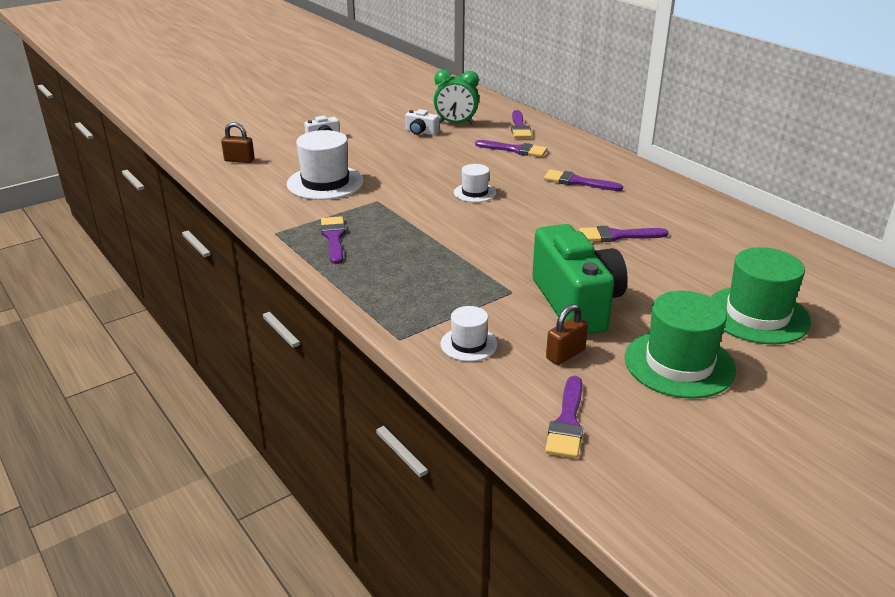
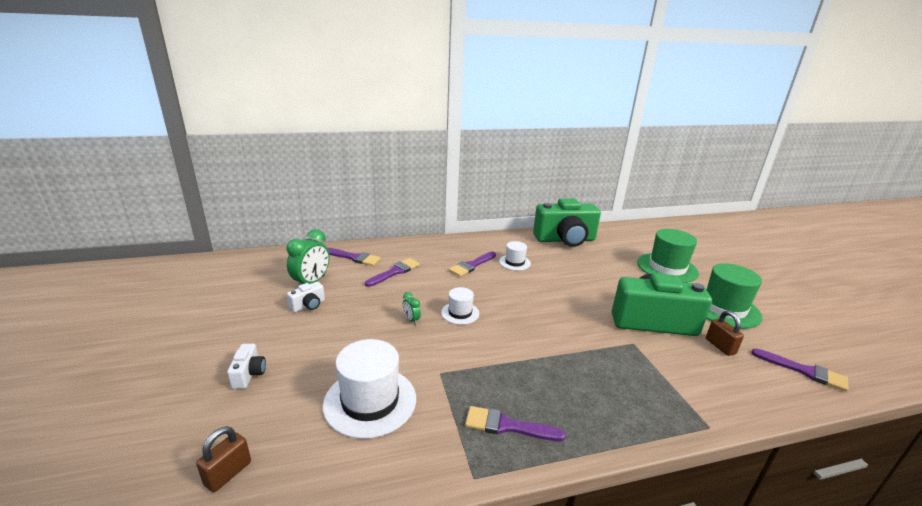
camera: 70 degrees left, 5 degrees down
white hat [441,306,498,362] -> white hat moved to [499,241,531,271]
purple brush [579,226,668,242] -> none
none -> green clock [403,292,421,325]
none -> green camera [533,198,601,247]

